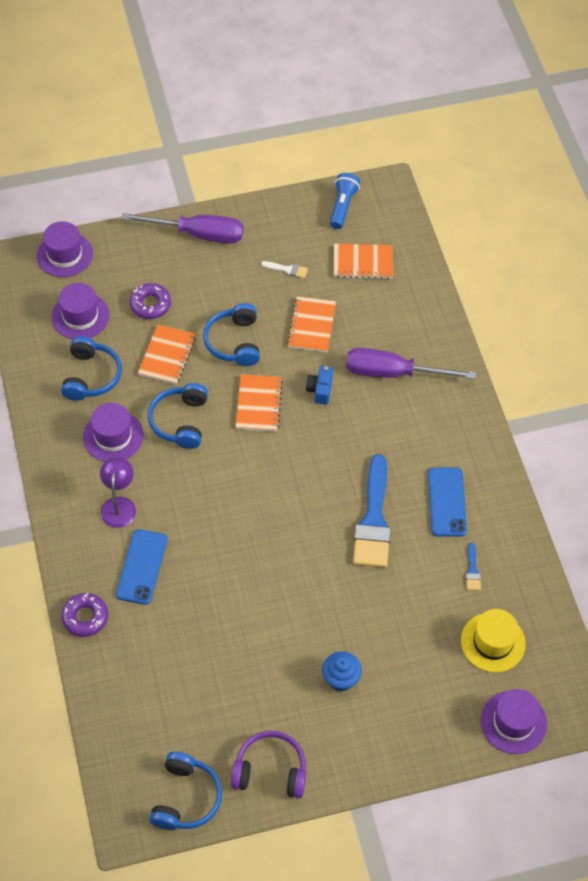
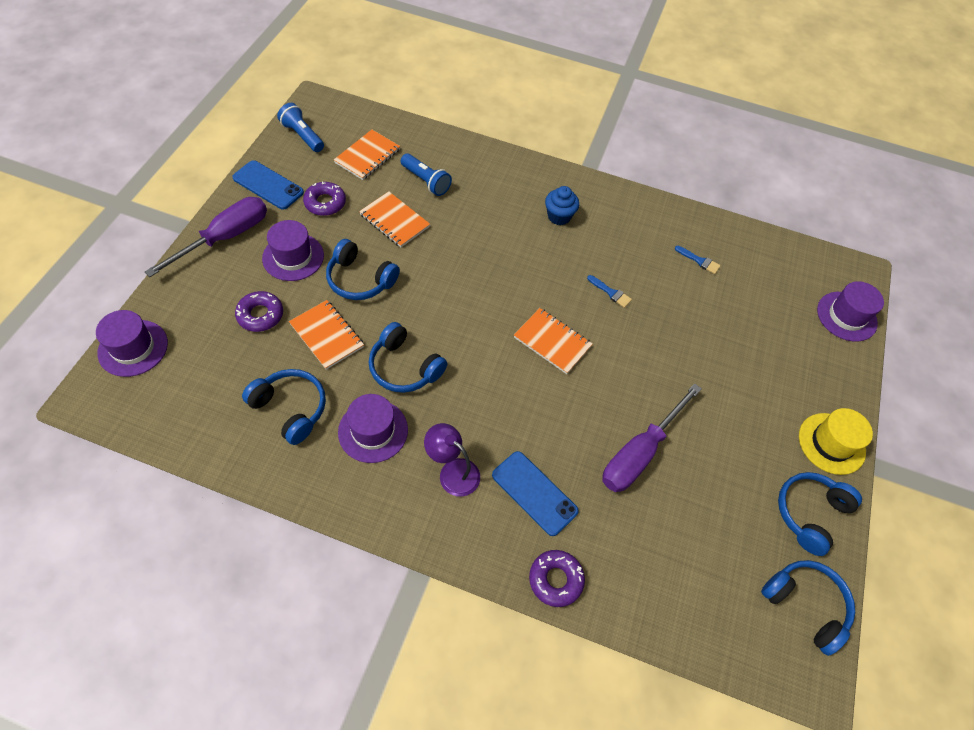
camera: 60 degrees left, 0 degrees up
purple hat [52,283,109,339] -> purple hat moved to [262,220,324,281]
purple headphones [231,731,306,799] -> blue headphones [778,472,862,556]
orange notebook [236,374,283,432] -> orange notebook moved to [514,308,593,374]
white brush [261,261,308,278] -> purple donut [303,181,346,216]
blue camera [306,366,333,404] -> none
blue cupcake [322,651,362,691] -> blue cupcake moved to [545,186,579,225]
purple screwdriver [346,348,476,379] -> purple screwdriver moved to [602,383,702,492]
blue brush [353,454,391,568] -> blue brush [587,275,632,308], size x0.41
blue phone [428,468,467,537] -> blue phone moved to [232,160,304,210]
yellow hat [461,609,526,672] -> yellow hat moved to [799,408,873,475]
none -> blue flashlight [401,154,452,196]

